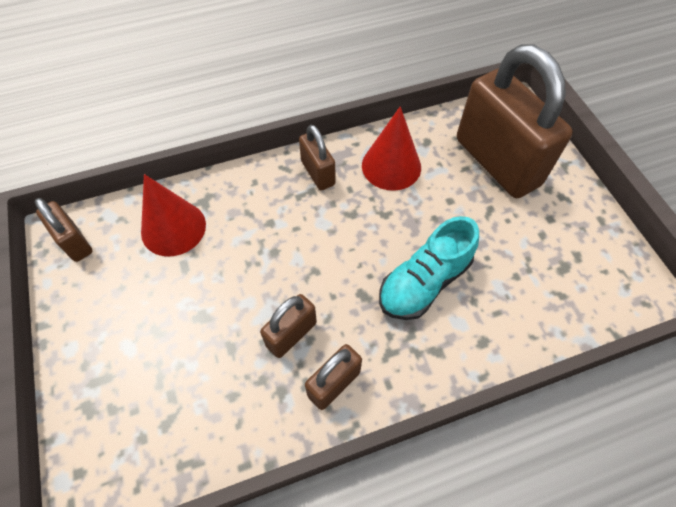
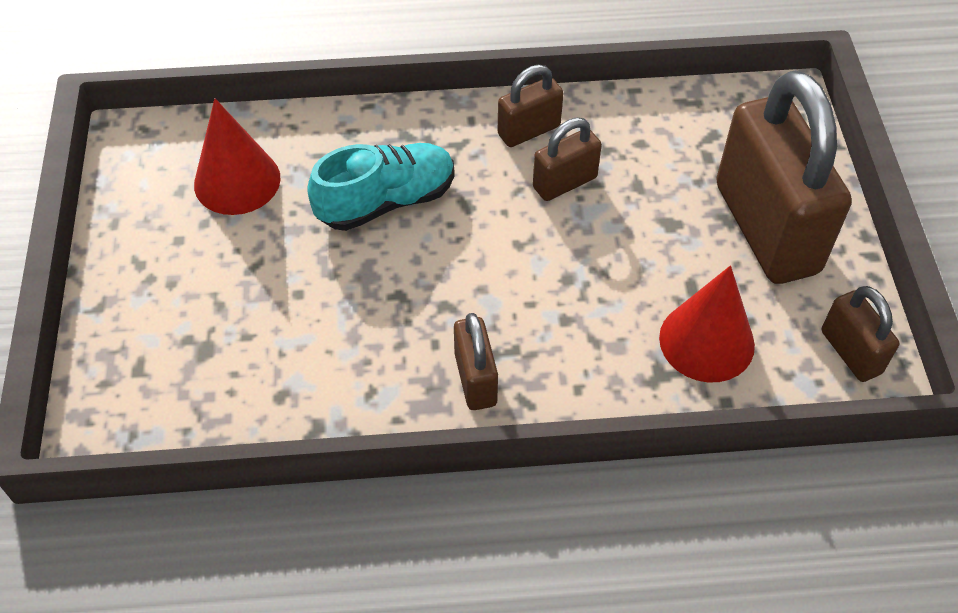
camera: 165 degrees left, 5 degrees down
red cone [362,106,421,191] -> red cone moved to [194,98,280,215]
brown padlock [457,44,573,198] -> brown padlock moved to [716,70,852,284]

